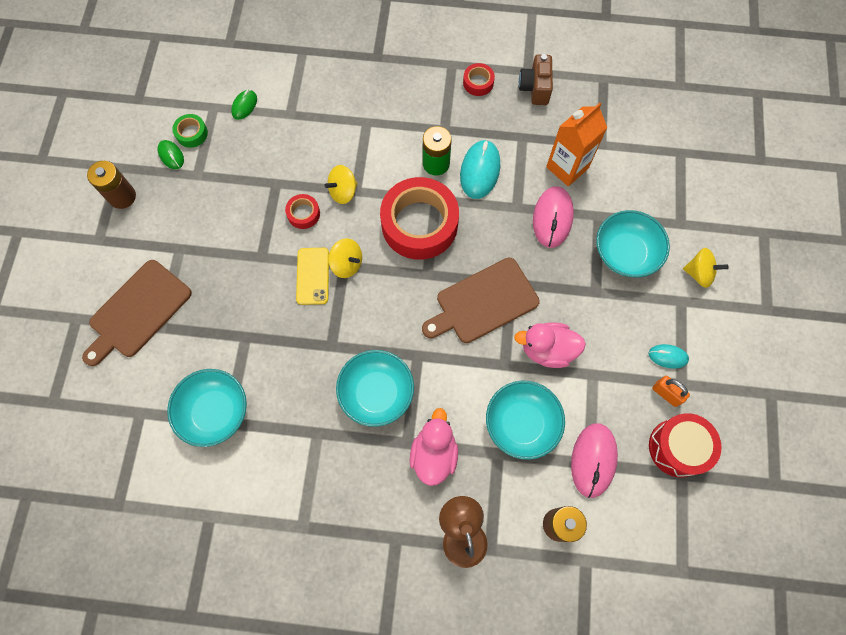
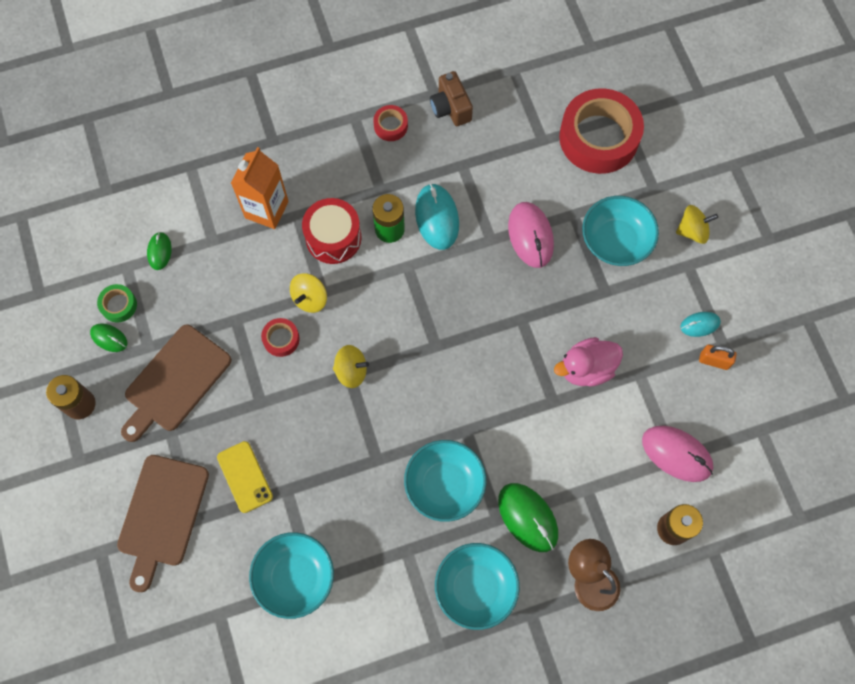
camera: 25 degrees left, 0 degrees up
yellow phone [296,248,329,305] -> yellow phone moved to [217,441,273,513]
red tape [380,177,459,260] -> red tape moved to [559,88,644,174]
pink duck [410,408,458,486] -> green mouse [498,483,558,552]
brown cutting board [422,257,540,343] -> brown cutting board moved to [121,325,231,442]
turquoise bowl [486,380,565,460] -> turquoise bowl moved to [435,543,520,630]
orange carton [546,103,607,186] -> orange carton moved to [231,147,289,229]
pink mouse [571,423,618,498] -> pink mouse turned 45 degrees counterclockwise [642,426,713,482]
red drum [649,413,722,477] -> red drum moved to [302,198,361,264]

